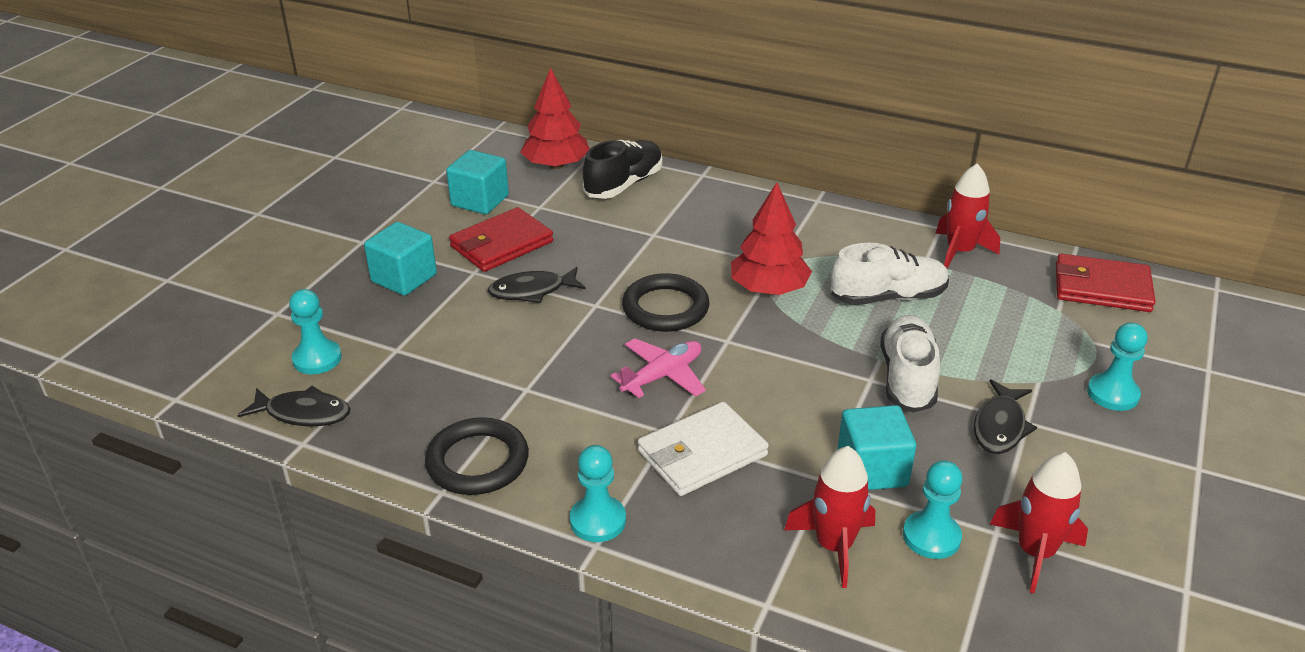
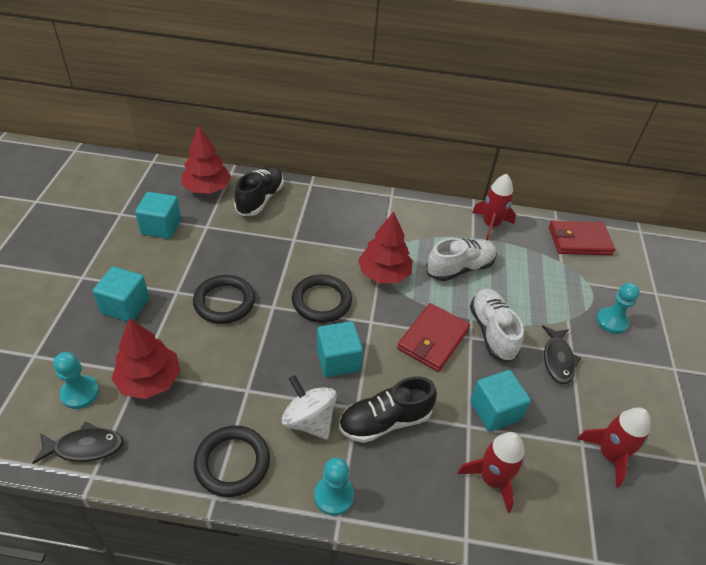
camera: 20 degrees left, 10 degrees up
red wallet [449,207,553,272] -> red wallet moved to [397,303,470,372]
black fish [488,267,586,303] -> black ring [193,275,255,324]
pink plane [611,338,706,398] -> turquoise cube [317,321,363,377]
white wallet [638,402,769,496] -> black shoe [339,377,437,443]
turquoise pawn [903,460,963,559] -> none
none -> red tree [111,319,180,399]
none -> white spinning top [282,375,337,440]

